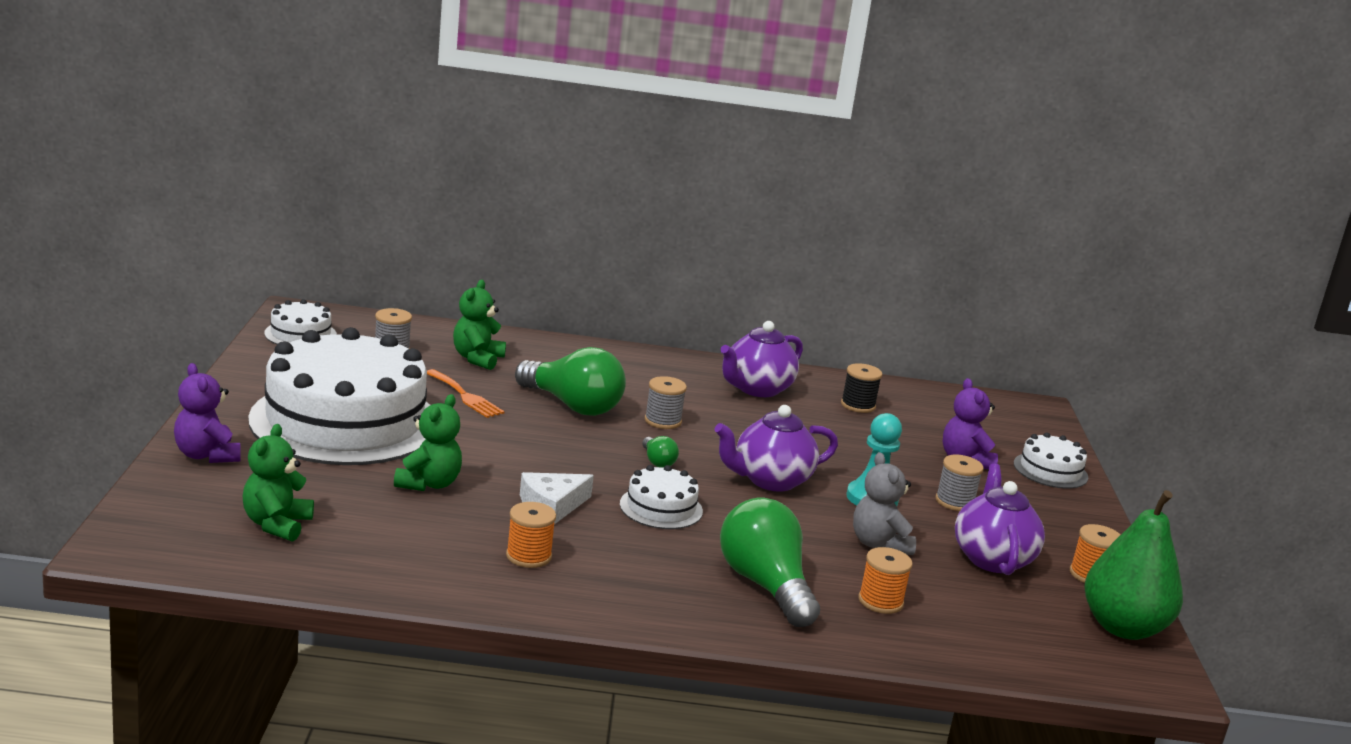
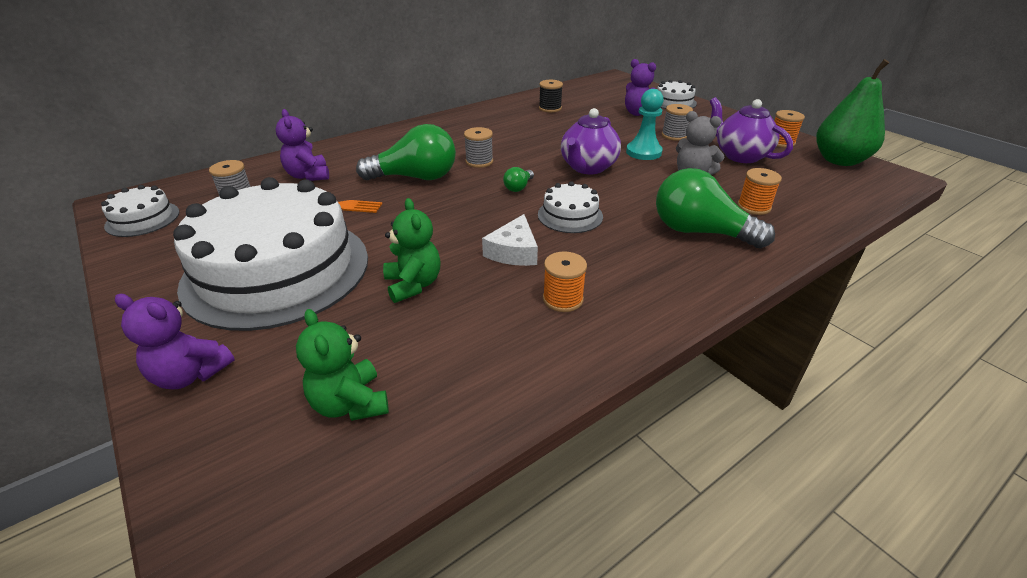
camera: 35 degrees left, 15 degrees up
green teddy bear [453,280,506,370] -> purple teddy bear [276,109,329,181]
green light bulb [642,436,679,468] -> green light bulb turned 90 degrees clockwise [503,167,534,192]
purple teapot [721,321,803,397] -> none

